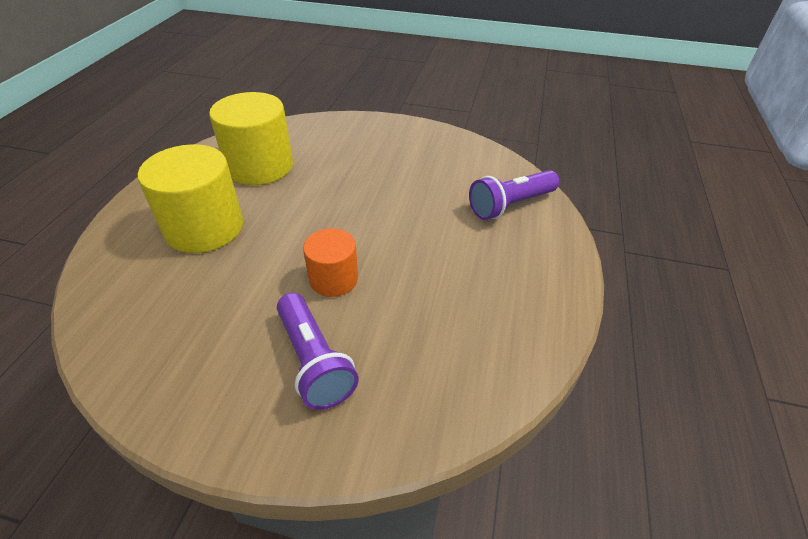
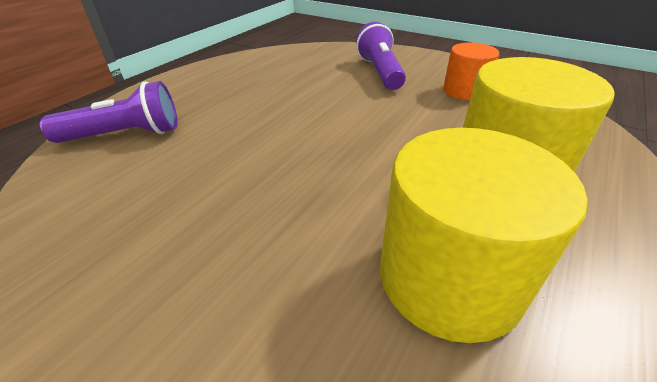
camera: 160 degrees left, 5 degrees down
orange cylinder [303,228,358,297] -> orange cylinder moved to [443,42,499,100]

